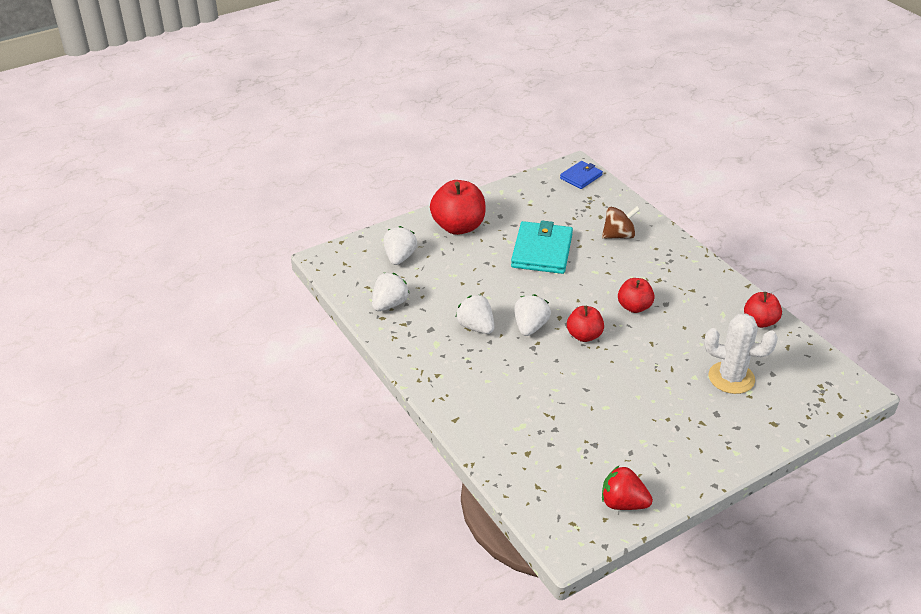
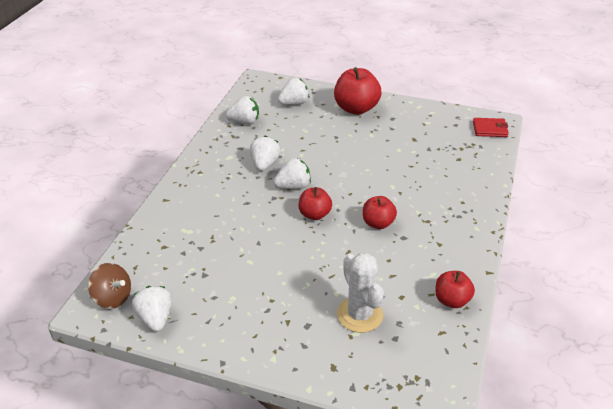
camera: 50 degrees right, 0 degrees up
turquoise wallet [511,221,573,274] -> none
blue wallet [560,161,603,189] -> red wallet [473,118,509,137]
brown spinning top [602,207,640,239] -> brown spinning top moved to [88,263,131,309]
red strawberry [602,466,653,510] -> white strawberry [132,286,172,332]

